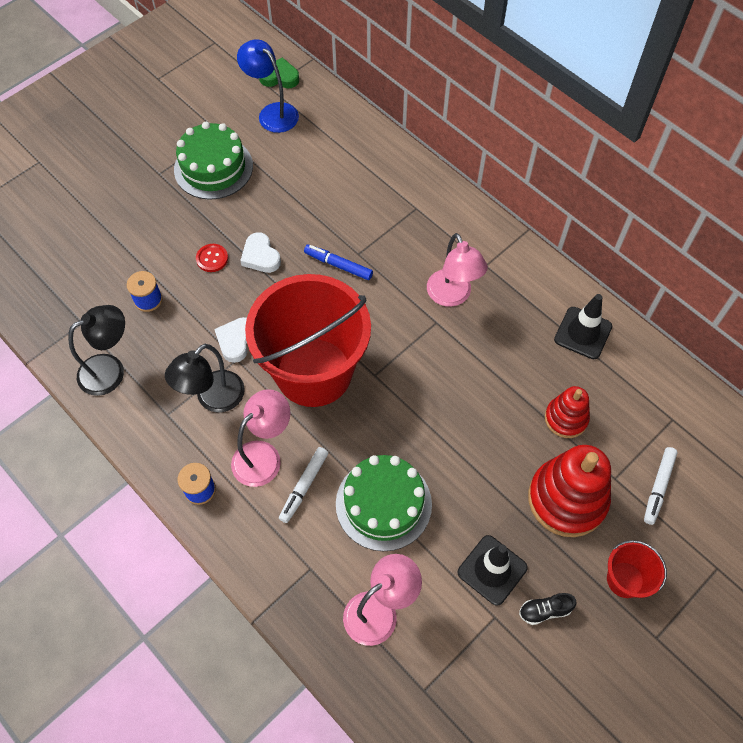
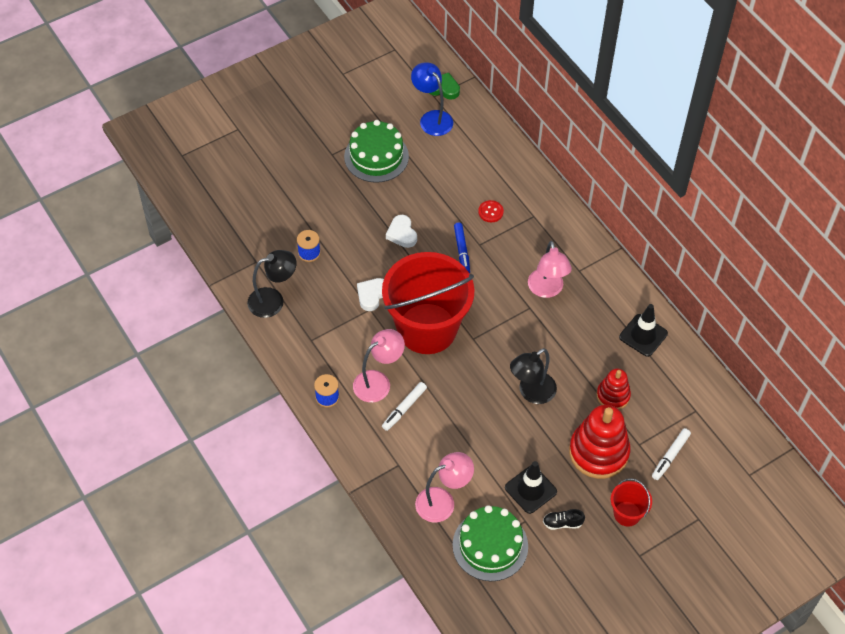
camera: 10 degrees right, 5 degrees down
black lamp [165,344,245,412] -> black lamp moved to [510,348,557,404]
red button [196,244,228,272] -> red button moved to [478,200,504,222]
blue marker [304,244,373,280] -> blue marker turned 135 degrees counterclockwise [454,222,470,273]
green cake [336,455,432,551] -> green cake moved to [452,505,528,581]

